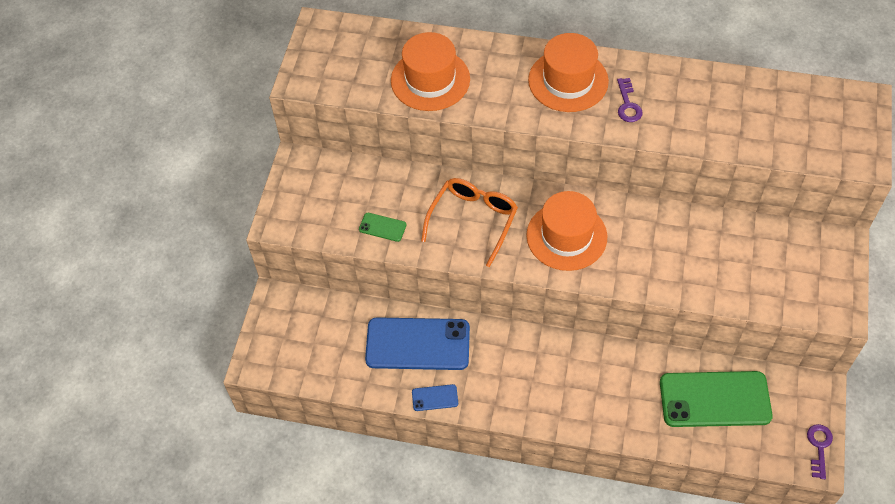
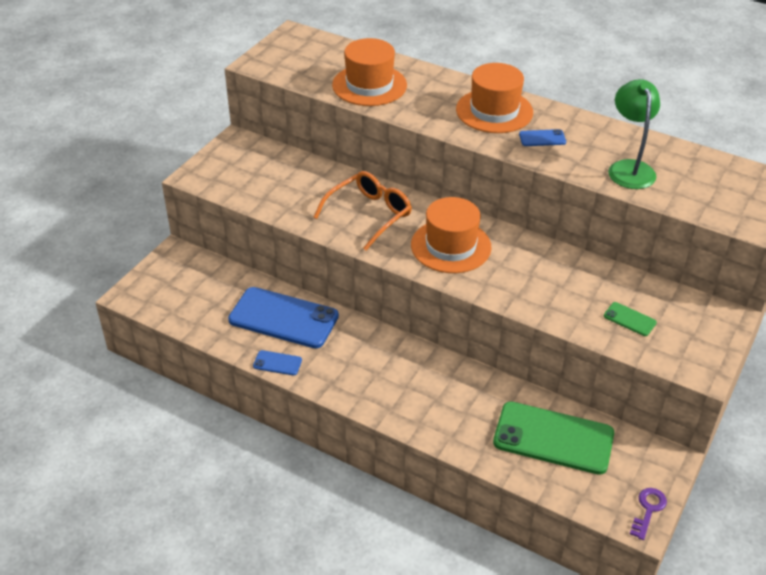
camera: 15 degrees right, 15 degrees down
green phone [359,213,406,242] -> green phone moved to [604,302,657,336]
purple key [617,78,643,122] -> blue phone [519,129,566,146]
none -> green lamp [608,79,660,189]

